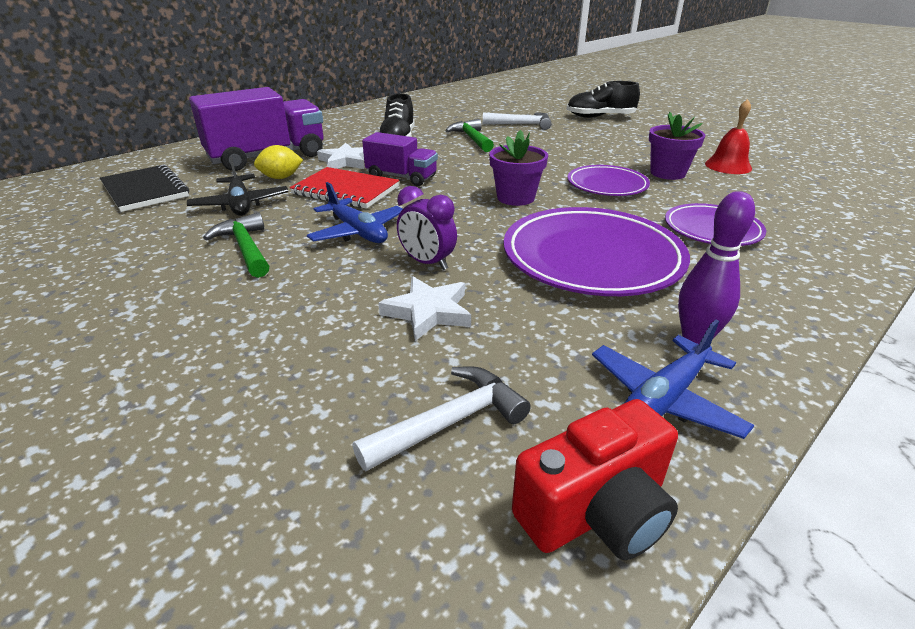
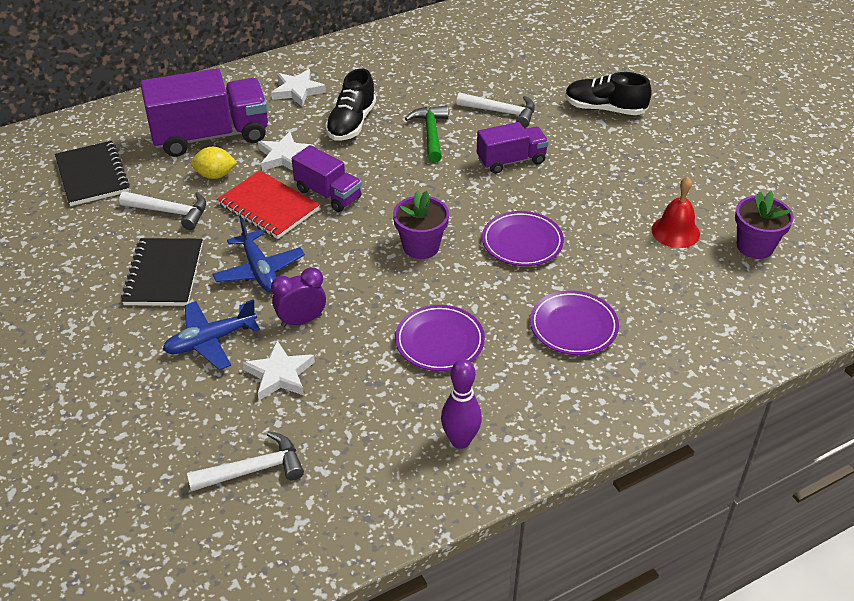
camera: 15 degrees right, 10 degrees up
black plane [187,157,288,216] -> white hammer [119,191,206,230]
green hammer [203,212,269,278] -> black notebook [121,238,203,306]
purple clock [397,186,457,270] -> purple clock turned 105 degrees clockwise [271,267,326,327]
purple plate [504,207,690,296] -> purple plate [395,305,485,371], size x0.57
red camera [512,399,678,560] -> none
blue plane [592,319,755,439] -> blue plane moved to [163,300,260,370]
purple flower pot [649,112,706,180] -> purple flower pot moved to [735,191,794,259]
none -> white star [271,69,326,107]
none -> purple truck [477,122,549,174]

